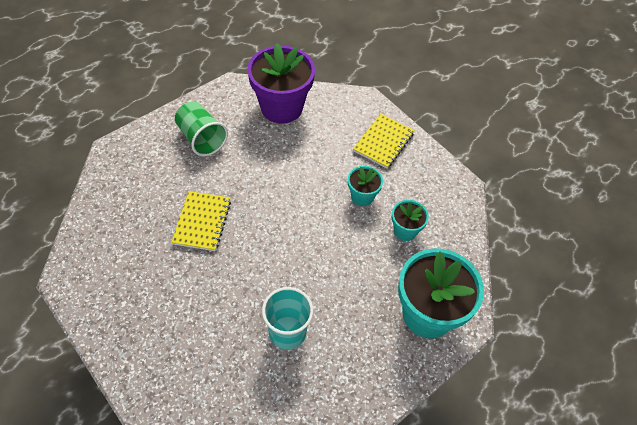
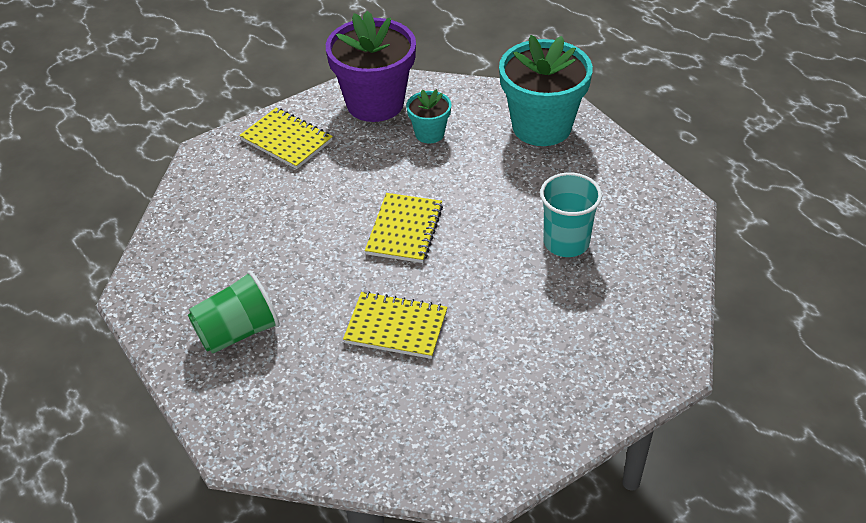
camera: 80 degrees left, 10 degrees down
purple flower pot [247,43,315,124] -> purple flower pot moved to [326,11,416,122]
turquoise flower pot [348,166,383,206] -> none
none -> yellow notebook [365,193,443,263]

